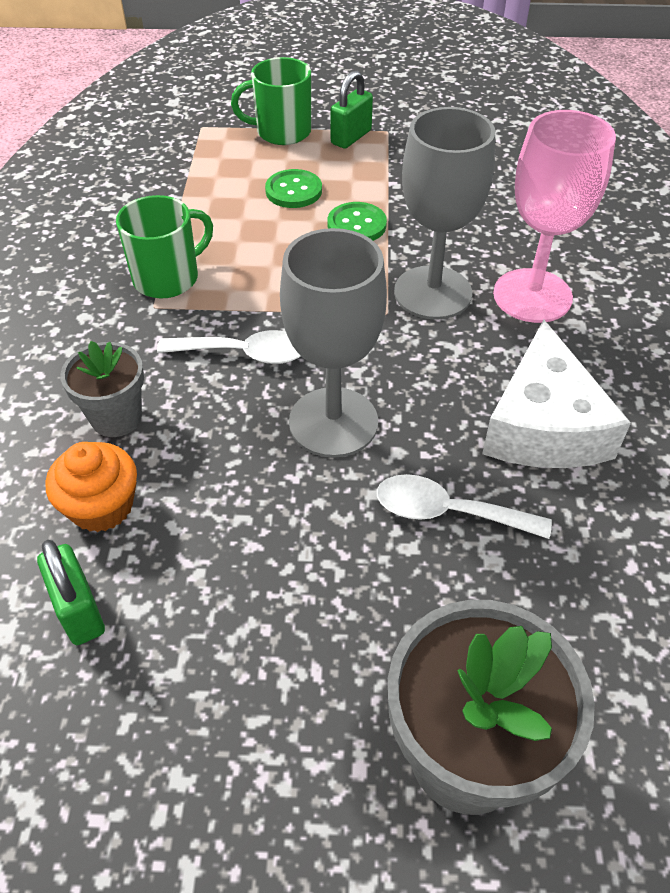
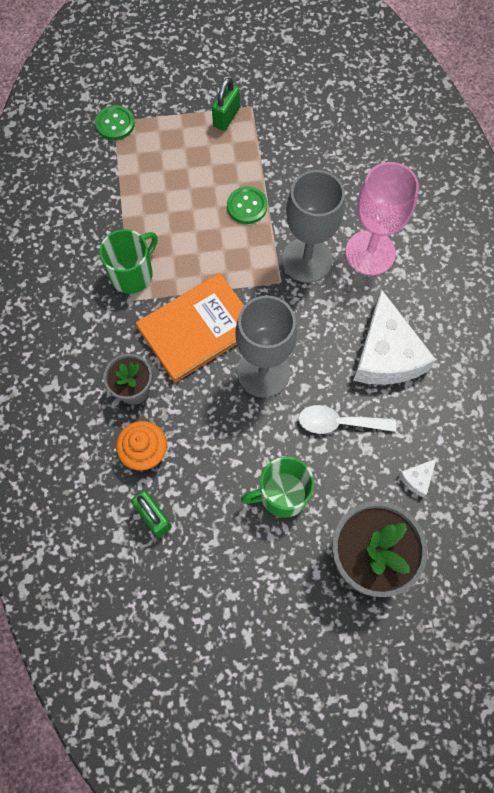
camera: 10 degrees left, 20 degrees up
white spoon [157,330,300,364] -> orange book [136,273,244,383]
green mug [231,57,311,145] -> green mug moved to [241,457,314,518]
green button [265,169,322,208] -> green button moved to [95,105,135,140]
none -> white cheese [398,458,437,497]

